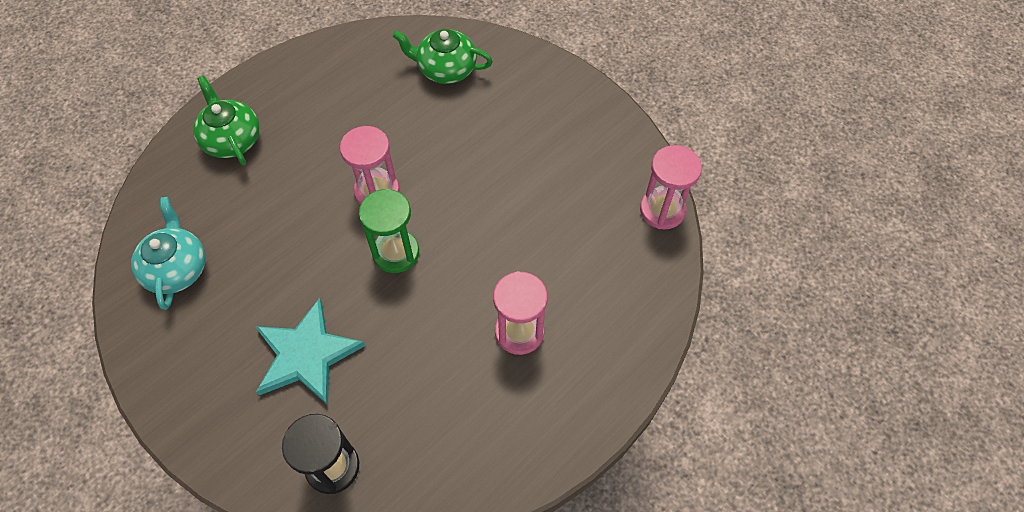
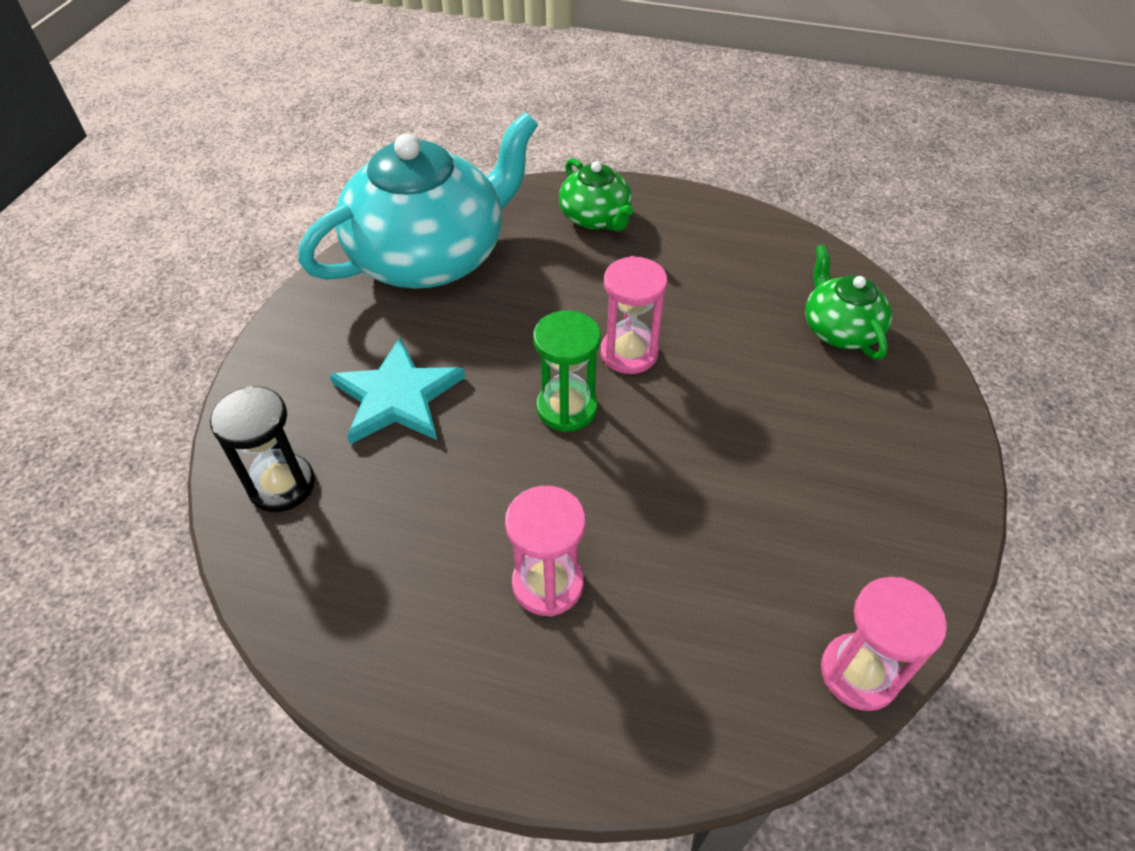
camera: 60 degrees right, 10 degrees down
turquoise teapot [131,197,206,310] -> turquoise teapot [298,112,538,289], size x2.08
green teapot [193,76,260,165] -> green teapot turned 120 degrees clockwise [559,158,634,231]

